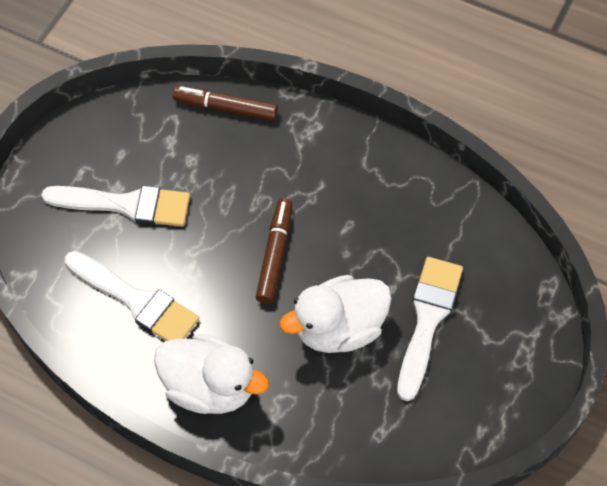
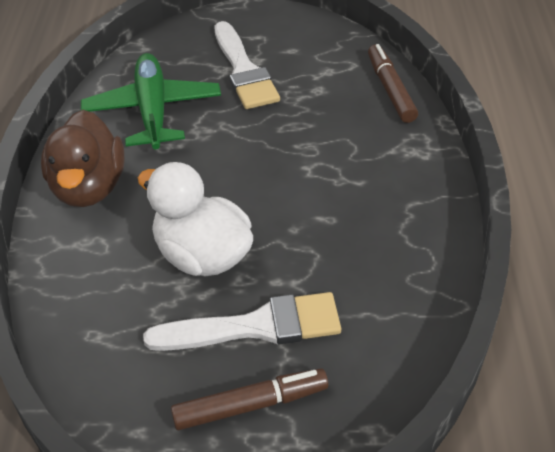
camera: 65 degrees right, 15 degrees down
white brush [65,251,199,341] -> green plane [81,53,221,149]
white duck [154,334,269,414] -> brown duck [41,110,124,207]
brown marker [256,198,292,304] -> brown marker moved to [171,368,328,430]

